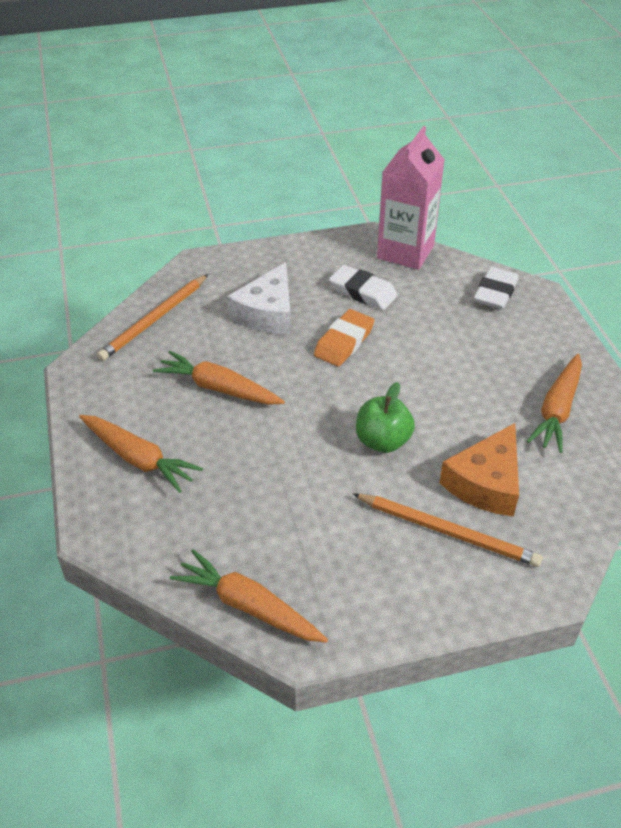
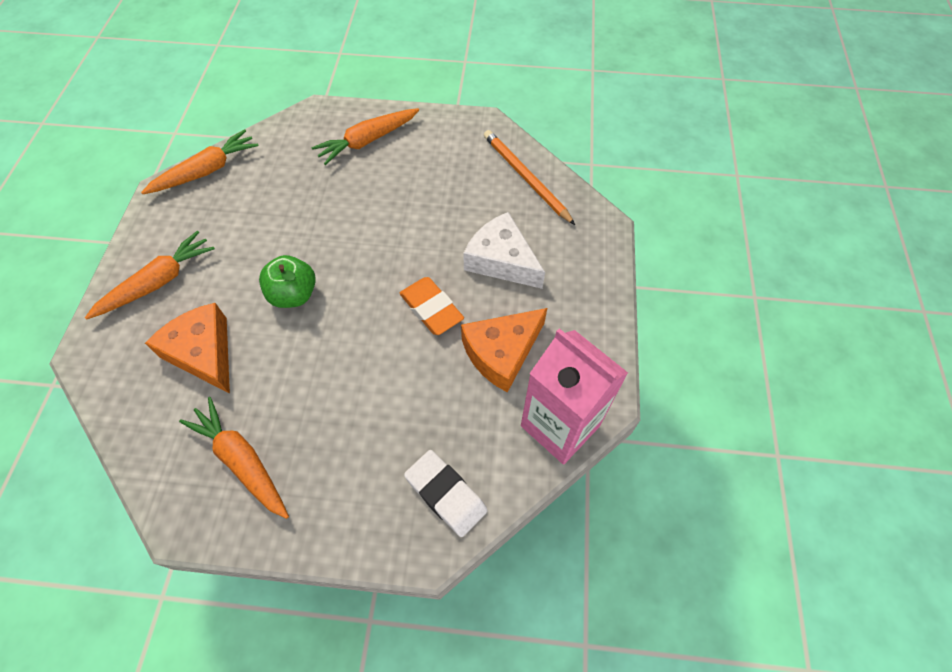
camera: 110 degrees right, 15 degrees up
orange carrot [153,350,285,405] -> orange carrot moved to [85,231,215,319]
white eraser [329,265,398,310] -> orange cheese [461,308,547,393]
orange pencil [353,494,543,567] -> none

